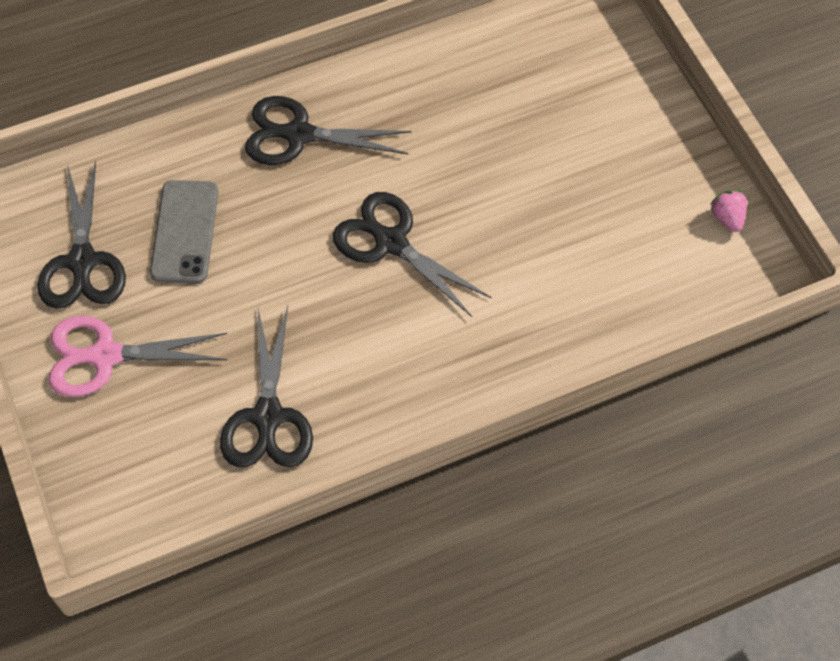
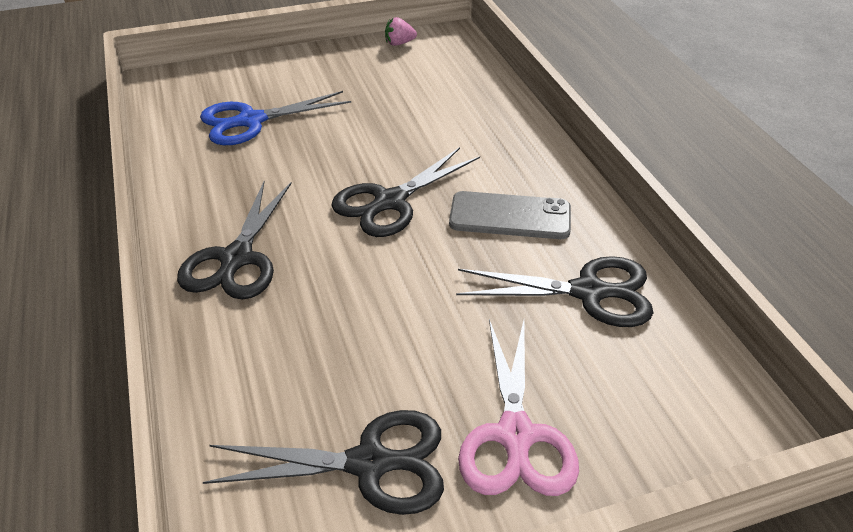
camera: 85 degrees left, 20 degrees down
grey phone [150,180,218,283] -> grey phone moved to [449,191,571,239]
none -> blue scissors [200,91,351,145]

